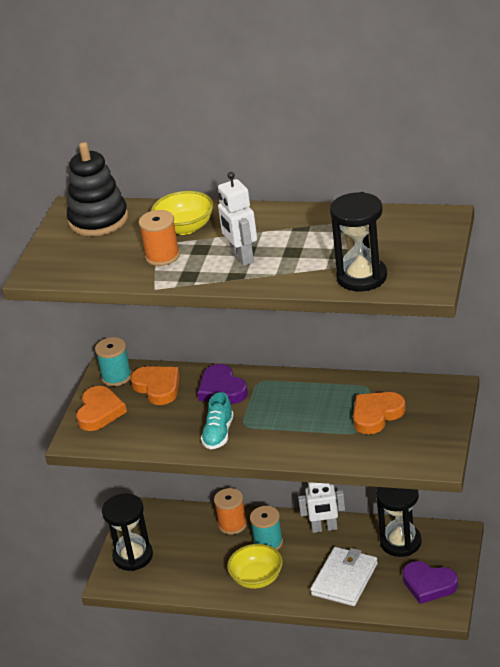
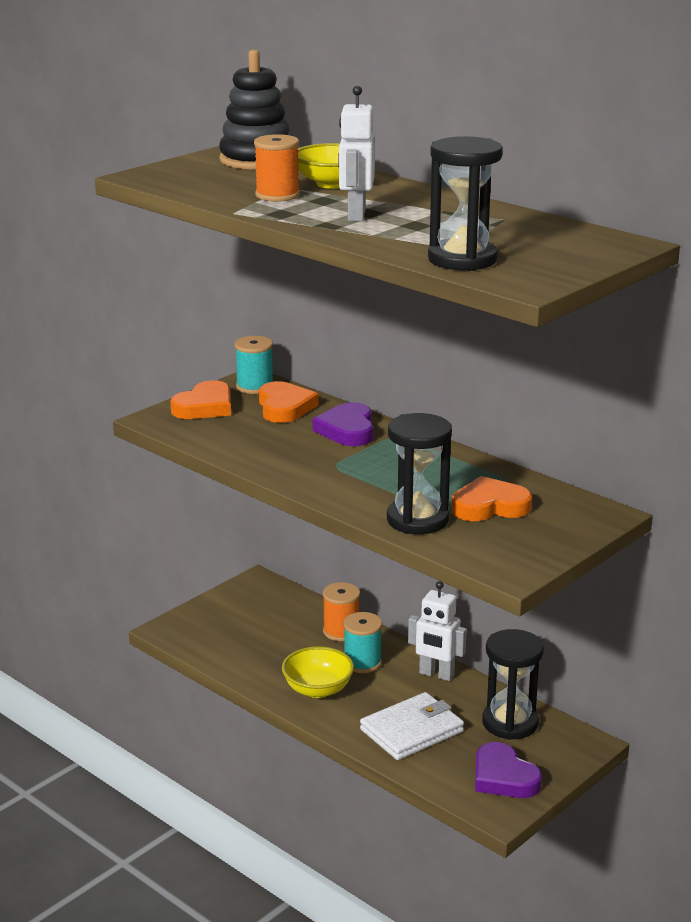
camera: 25 degrees right, 10 degrees down
black hourglass [102,493,153,571] -> black hourglass moved to [387,413,452,534]
turquoise shoe [201,392,234,449] -> none

